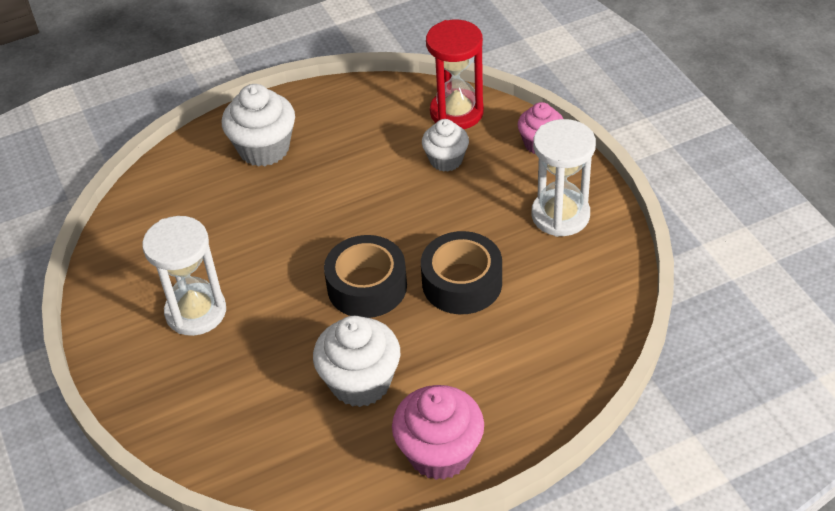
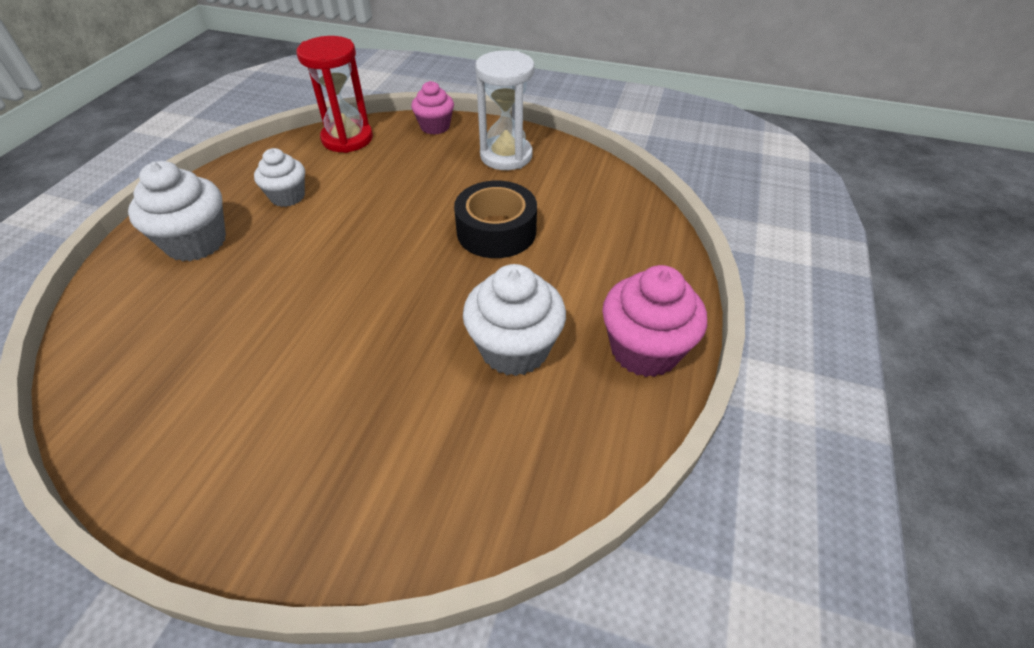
camera: 50 degrees left, 0 degrees up
white hourglass [142,216,226,336] -> none
black tape [324,235,407,318] -> none
white cupcake [422,119,469,172] -> white cupcake moved to [254,148,305,207]

